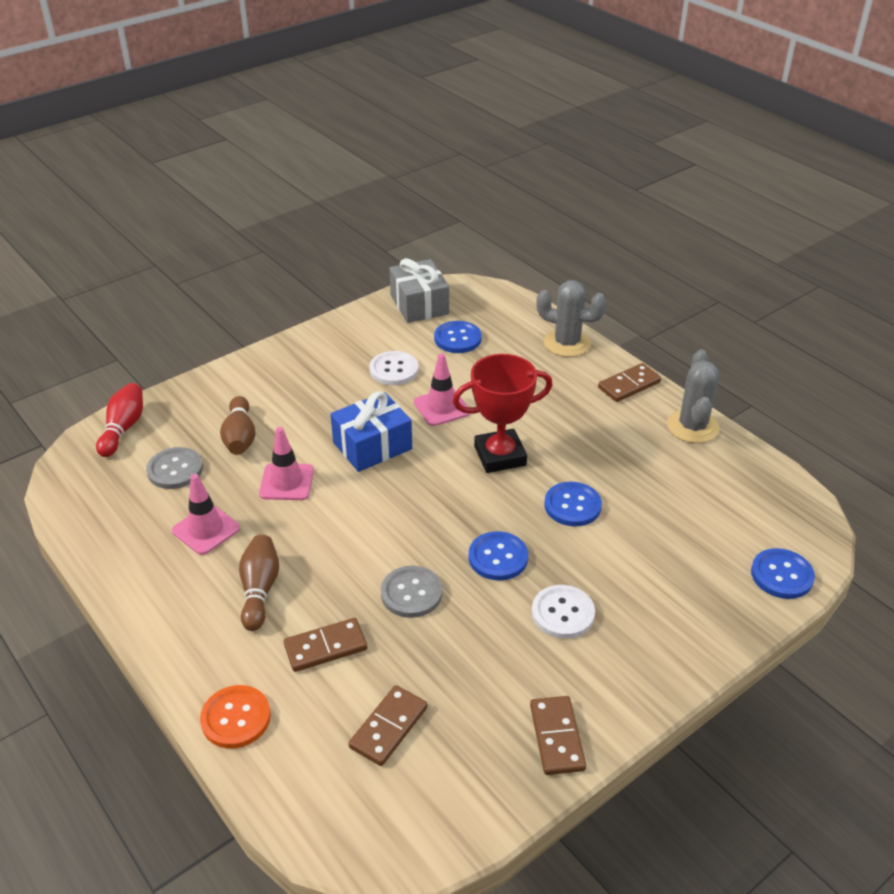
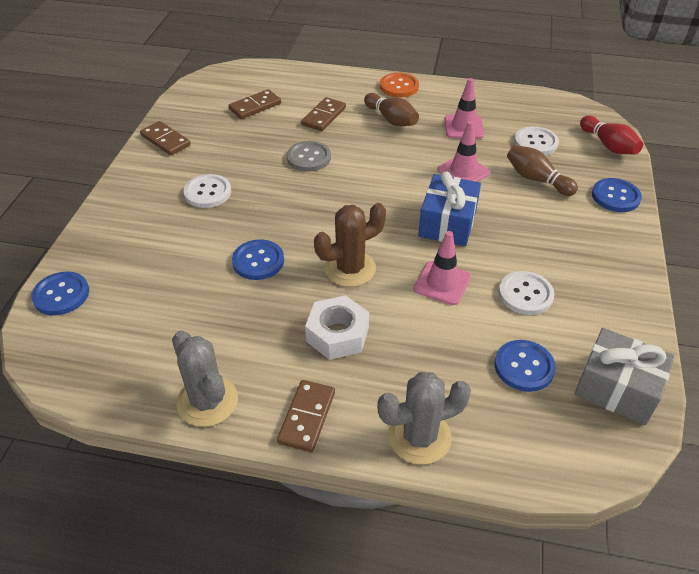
camera: 140 degrees right, 5 degrees up
grey button [146,447,203,489] -> white button [514,126,559,155]
orange button [200,685,271,748] -> orange button moved to [380,73,419,97]
brown domino [349,685,428,766] -> brown domino turned 60 degrees clockwise [229,89,281,119]
red trophy [452,354,553,473] -> brown cactus [314,203,386,287]
blue button [469,531,528,580] -> blue button moved to [592,178,642,212]
none -> white nut [305,295,369,360]

